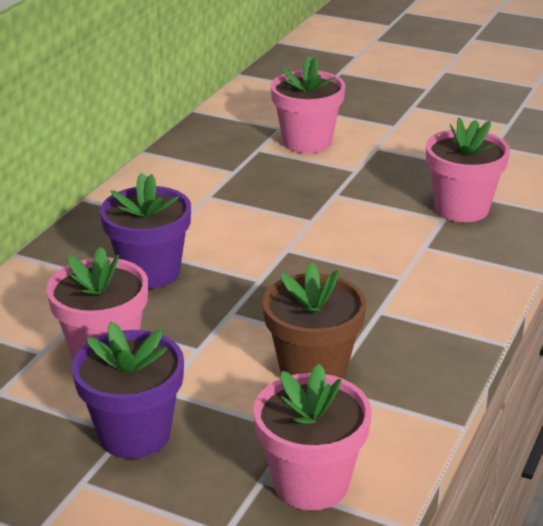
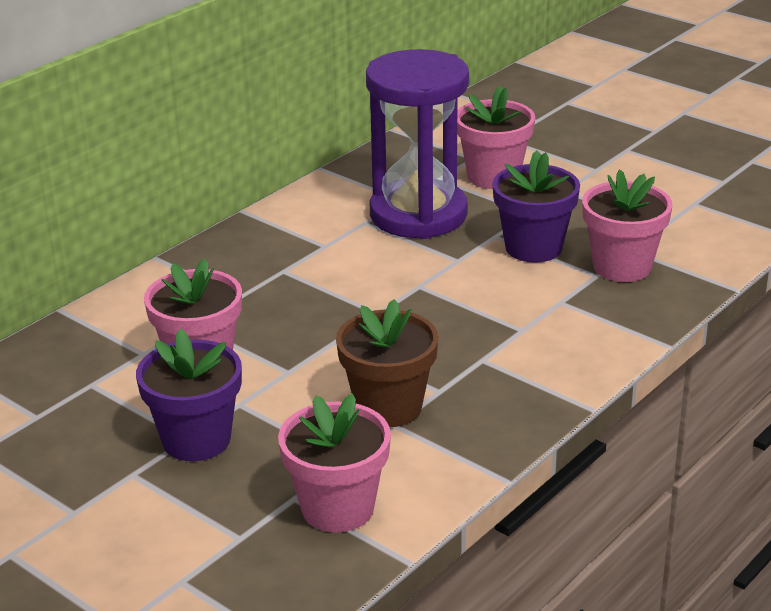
camera: 15 degrees right, 0 degrees up
purple flower pot [100,173,191,289] -> purple flower pot moved to [492,150,580,262]
none -> purple hourglass [366,49,469,239]

